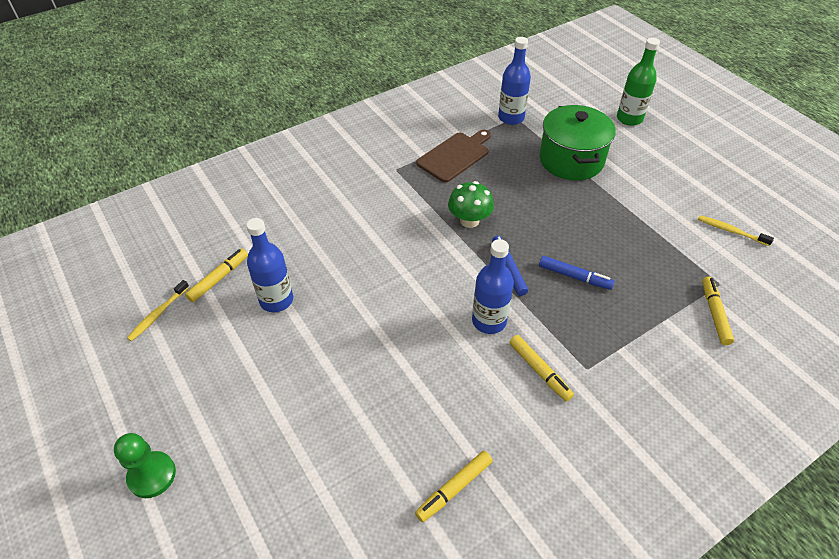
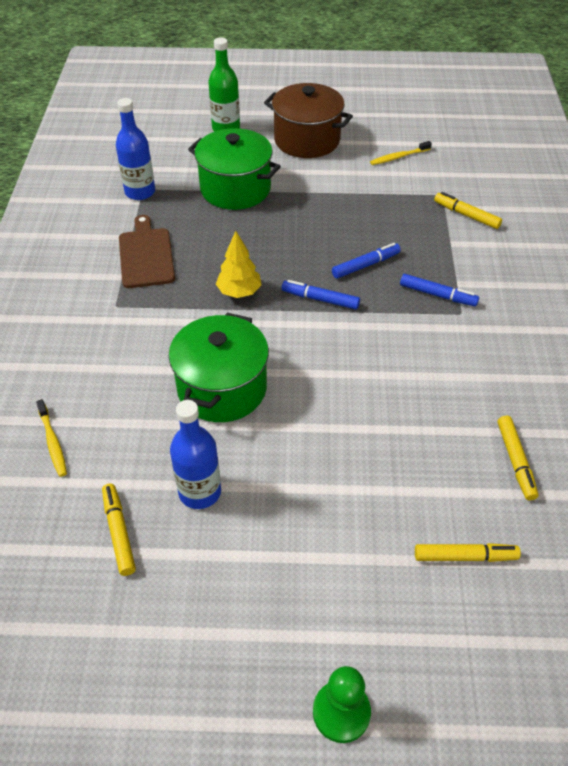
camera: 55 degrees left, 0 degrees up
yellow toothbrush [127,280,189,341] -> yellow toothbrush moved to [36,399,67,477]
green mushroom [448,181,494,228] -> yellow tree [216,231,262,298]
blue bottle [472,239,514,334] -> none
yellow marker [509,335,574,402] -> yellow marker moved to [415,543,521,562]
none -> green pot [169,313,269,422]
none -> brown pot [264,83,353,158]
none -> blue marker [400,274,479,306]

